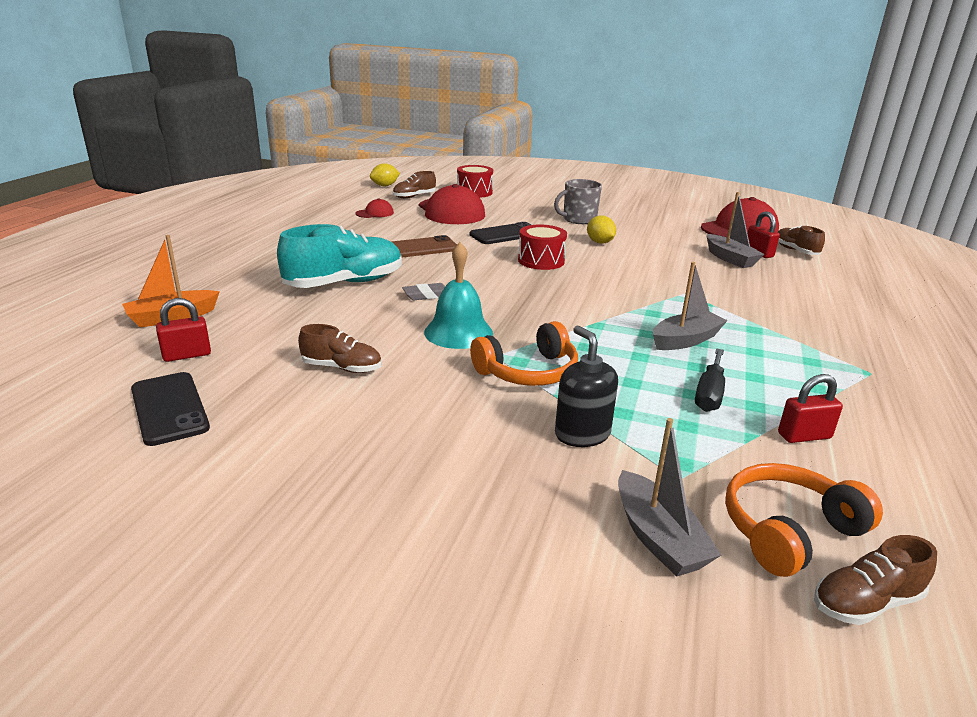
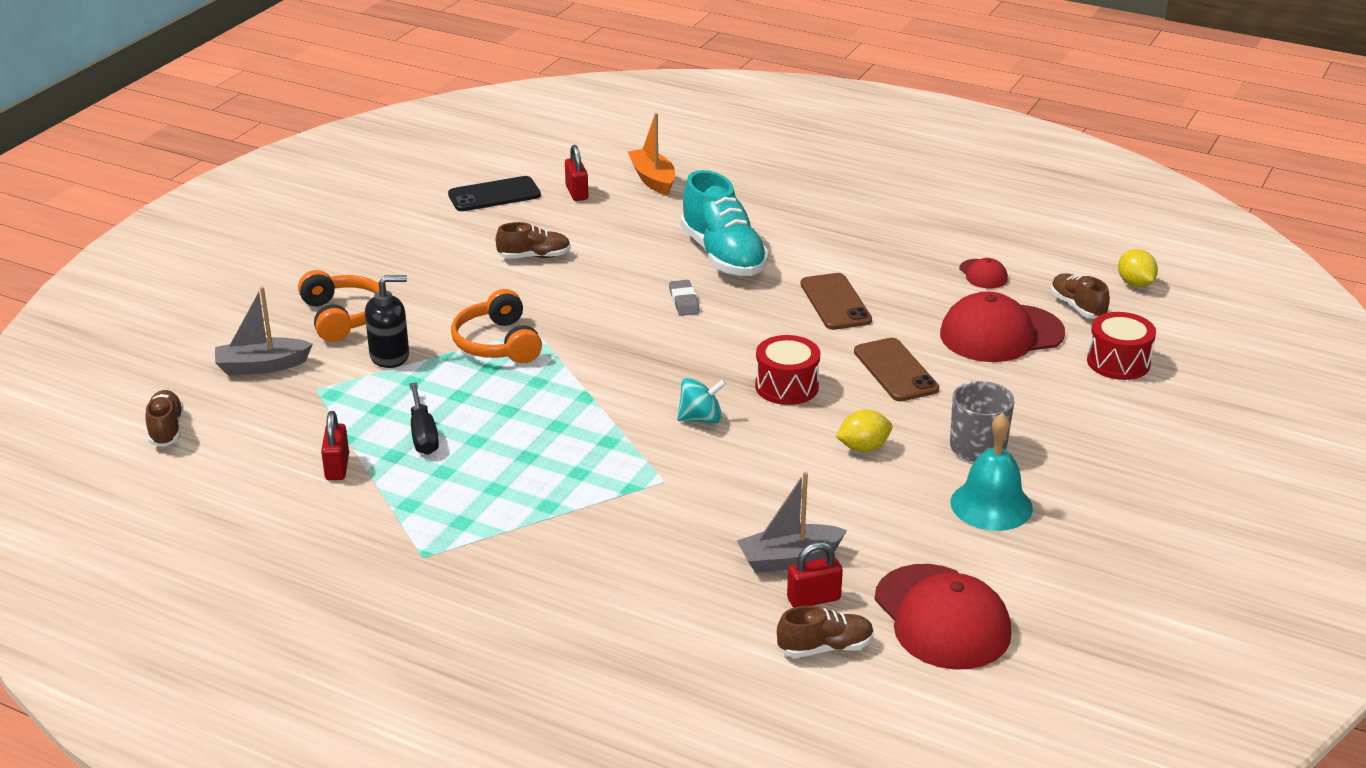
camera: 100 degrees right, 5 degrees up
brown shoe [298,324,381,373] -> brown shoe turned 120 degrees counterclockwise [496,222,571,259]
turquoise bell [424,242,493,349] -> turquoise bell moved to [950,413,1033,531]
black phone [470,222,531,244] -> brown phone [854,338,939,401]
grey boat [653,262,728,350] -> none
black screwdriver [695,348,725,412] -> black screwdriver turned 135 degrees counterclockwise [409,382,439,455]
orange headphones [725,463,883,577] -> orange headphones moved to [298,270,379,342]
none -> turquoise spinning top [677,378,726,423]

